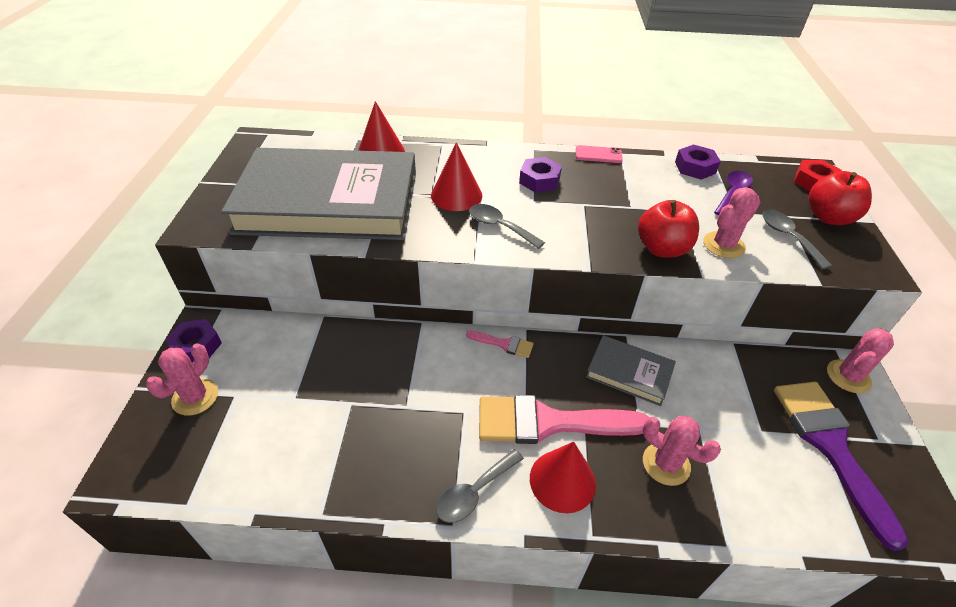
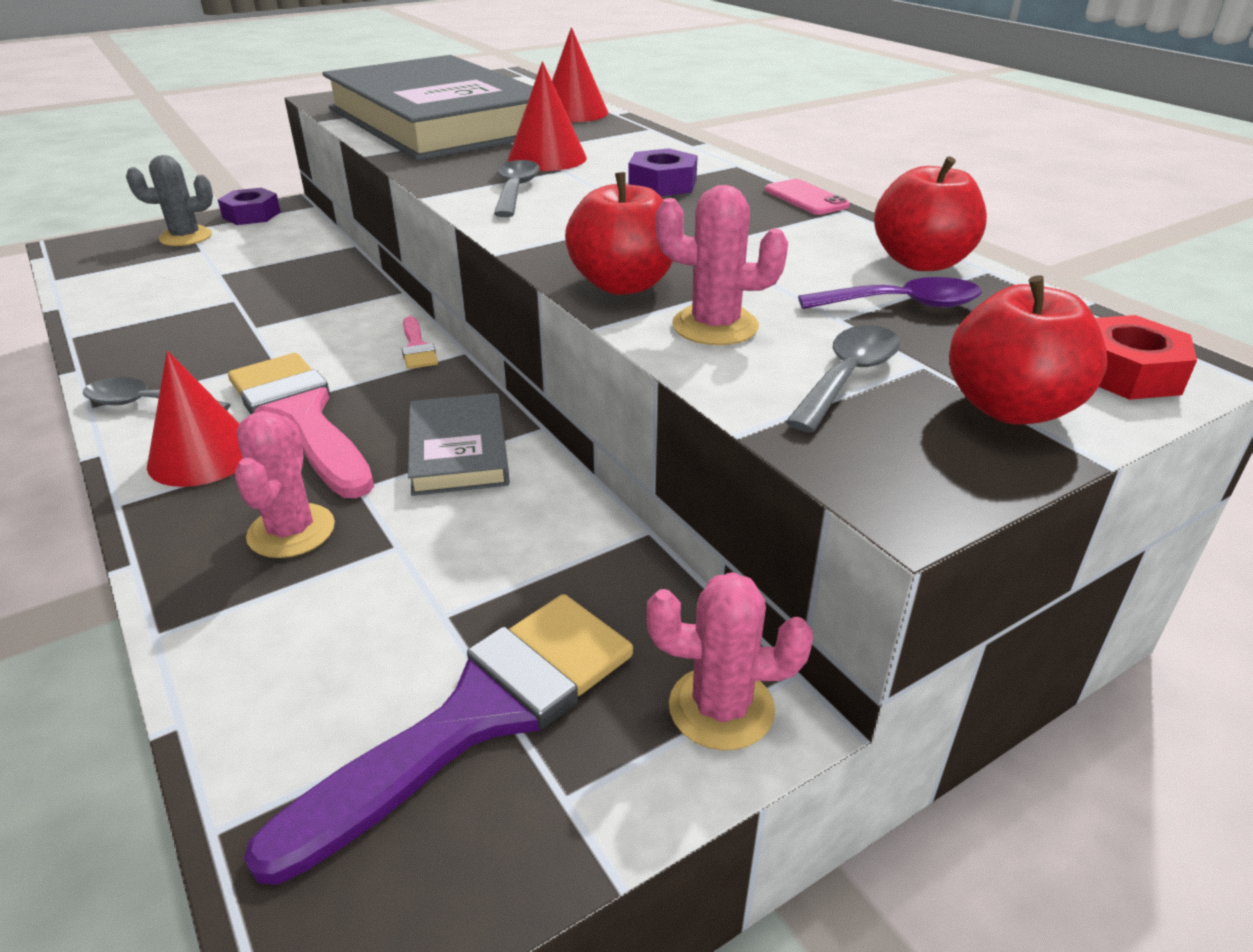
camera: 55 degrees right, 10 degrees down
pink cactus [146,343,218,416] -> grey cactus [126,155,213,246]
purple nut [675,144,721,180] -> red apple [874,156,987,271]

